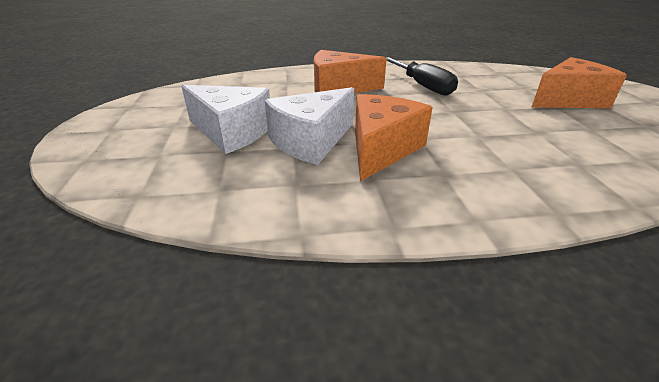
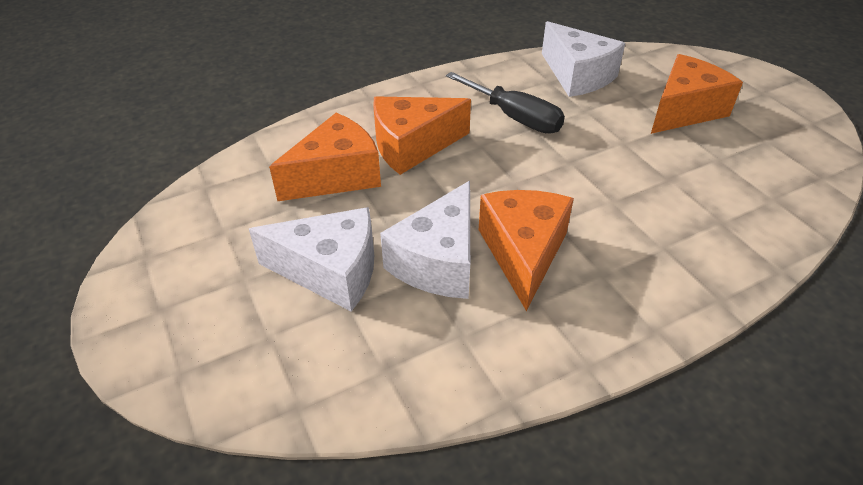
camera: 20 degrees left, 10 degrees up
none -> orange cheese [269,113,381,201]
none -> white cheese [542,21,625,97]

